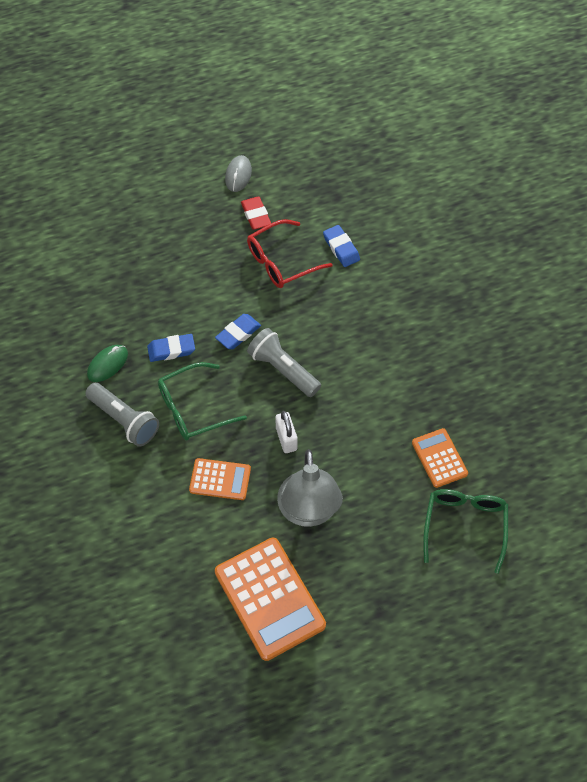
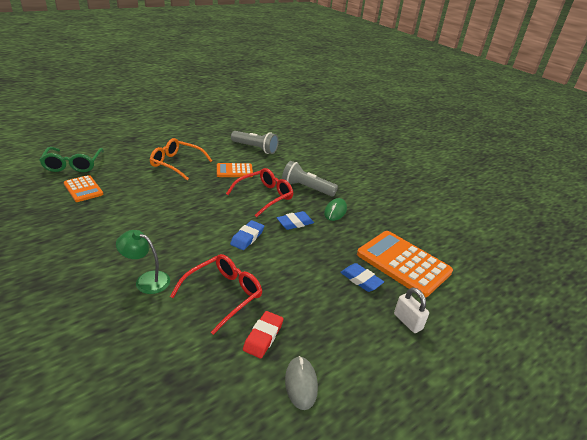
camera: 160 degrees right, 25 degrees down
green glasses [158,362,247,441] -> red glasses [226,168,293,217]
orange calculator [215,538,326,661] -> orange calculator moved to [357,231,453,298]
red eraser [241,196,271,230] -> red eraser turned 60 degrees clockwise [243,311,284,358]
grey flashlight [247,328,321,397] -> grey flashlight moved to [231,131,279,154]
white padlock [275,411,297,453] -> white padlock moved to [394,287,429,333]
grey lamp [277,449,343,527] -> orange glasses [150,138,212,180]
blue eraser [323,225,360,267] -> blue eraser moved to [340,263,384,292]
none -> green lamp [116,230,170,294]

